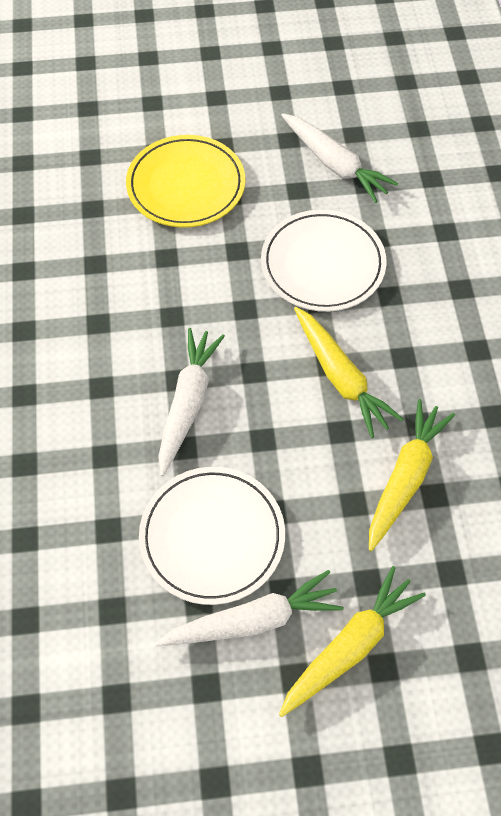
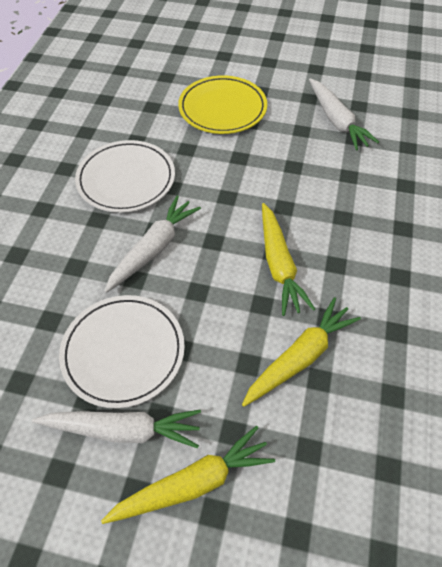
camera: 20 degrees right, 5 degrees down
white plate [261,209,387,312] -> white plate moved to [75,140,175,213]

